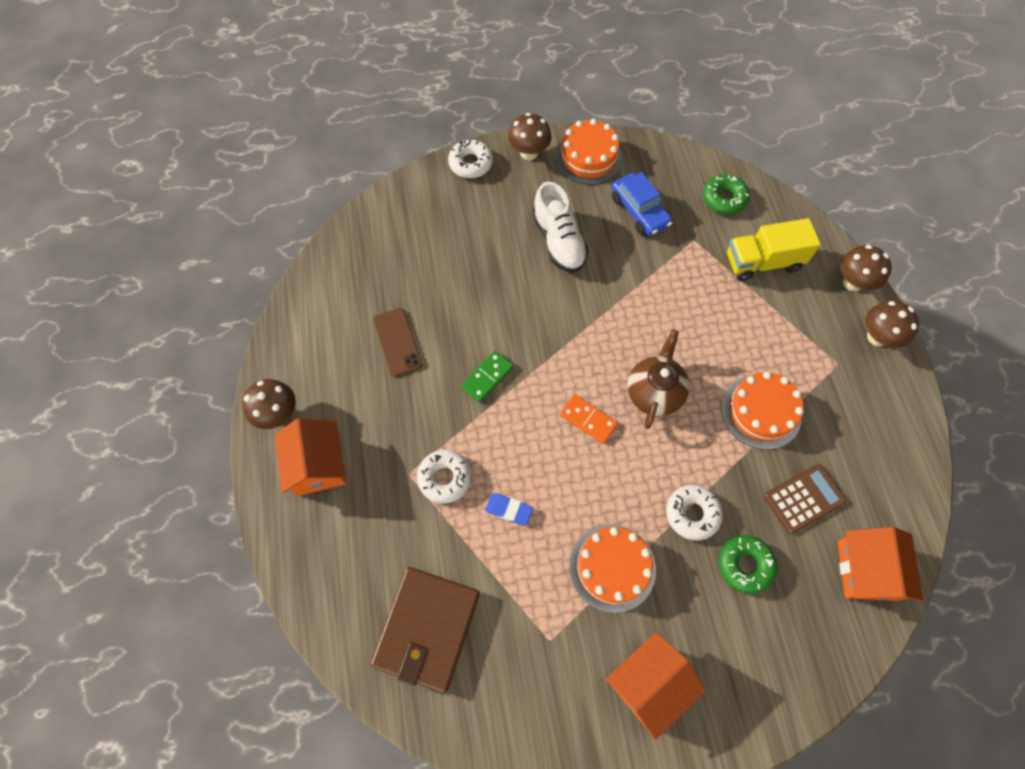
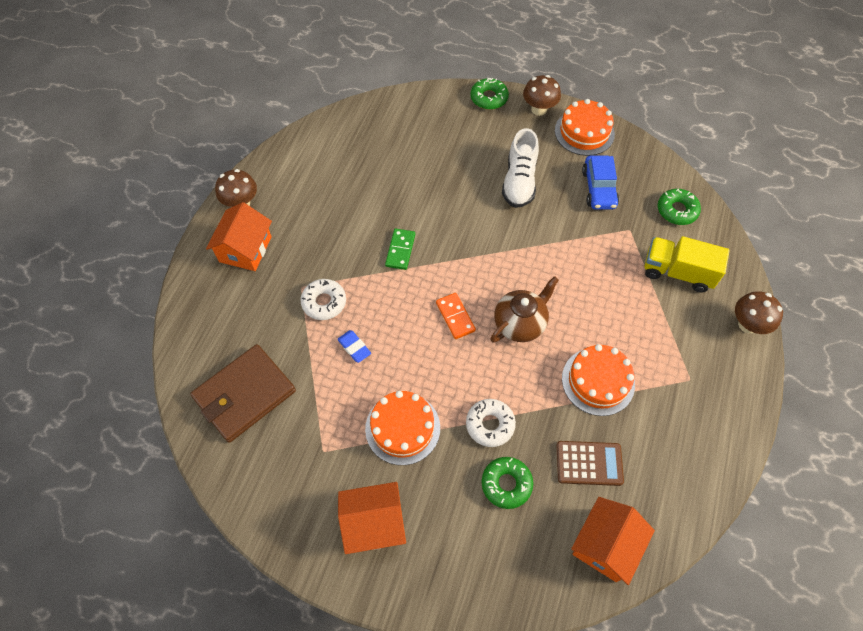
camera: 30 degrees right, 5 degrees down
brown phone [373,308,422,377] -> none
white donut [448,139,493,178] -> green donut [471,78,509,110]
green domino [461,351,513,403] -> green domino turned 60 degrees counterclockwise [385,228,415,270]
brown mushroom [865,301,919,348] -> none

